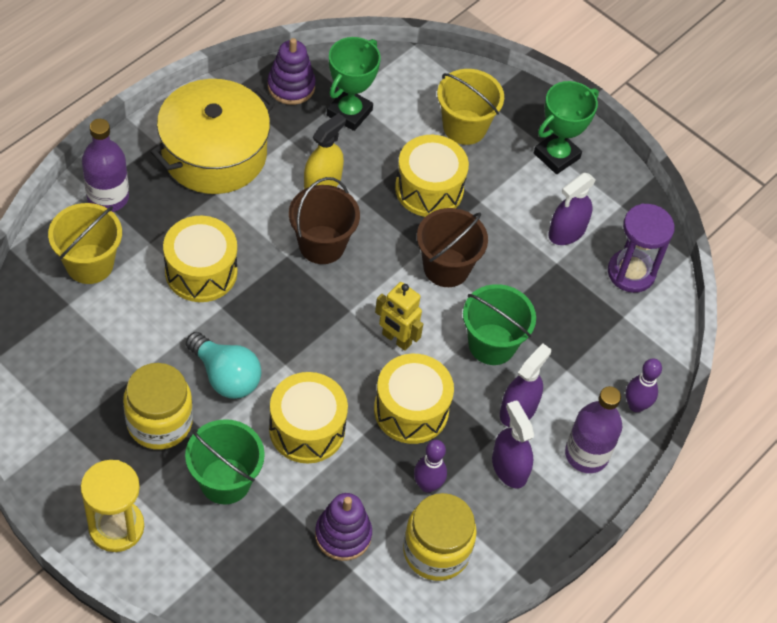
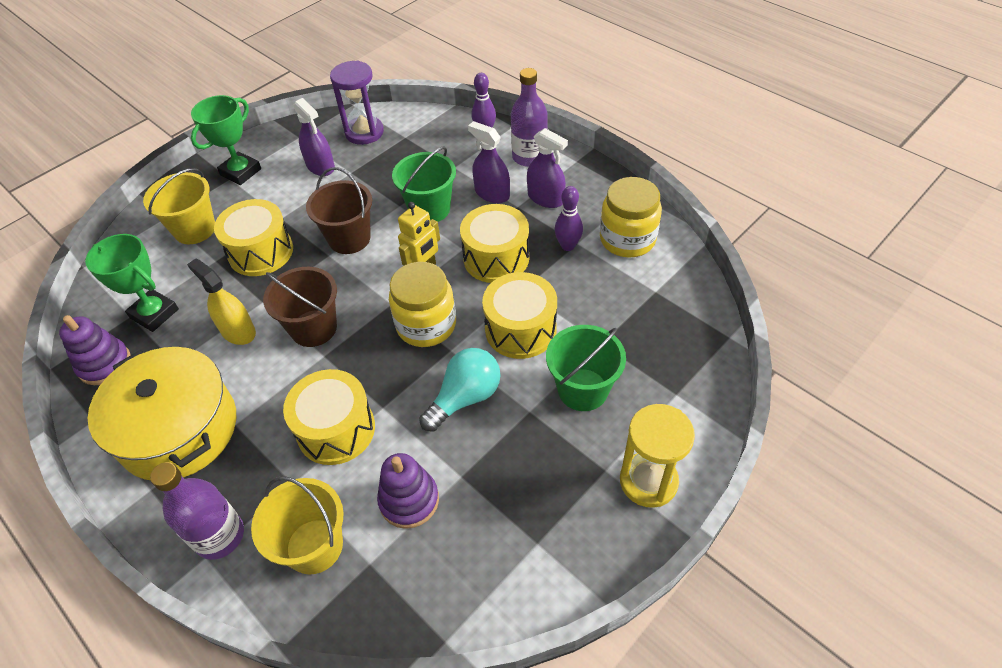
camera: 80 degrees left, 5 degrees down
yellow jar [123,363,193,450] -> yellow jar moved to [389,262,456,347]
purple stacking toy [315,493,372,561] -> purple stacking toy moved to [377,453,439,529]
purple spray bottle [492,400,534,489] -> purple spray bottle turned 120 degrees counterclockwise [527,128,568,208]
green trophy [534,81,599,174] -> green trophy turned 75 degrees clockwise [191,95,261,185]

